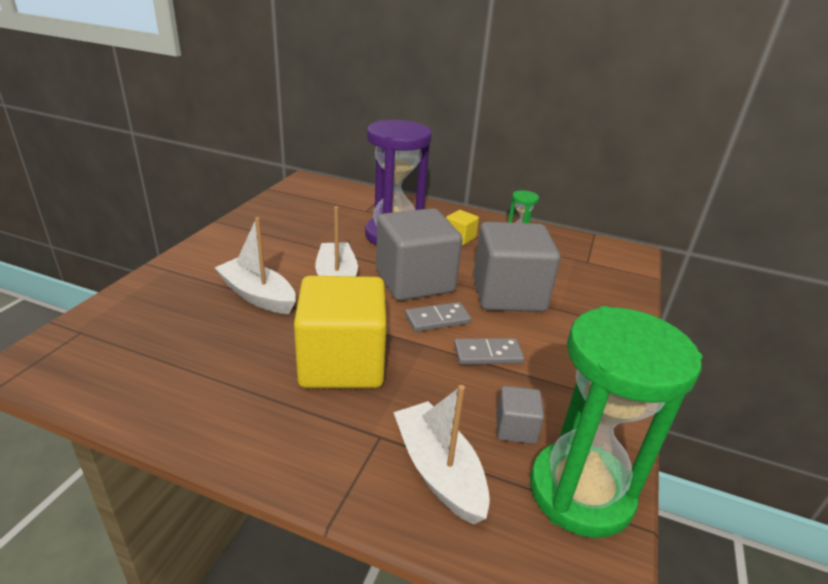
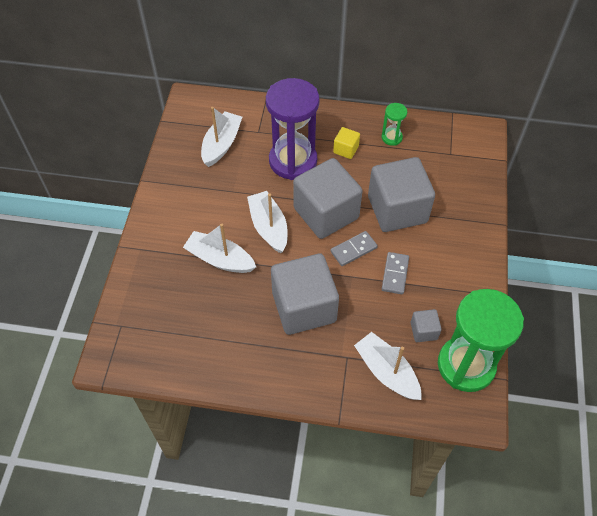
camera: 10 degrees left, 25 degrees up
yellow cube [294,276,387,388] -> grey cube [271,254,339,335]
grey domino [454,338,524,365] -> grey domino turned 60 degrees counterclockwise [382,252,409,294]
none -> white boat [201,107,242,167]

